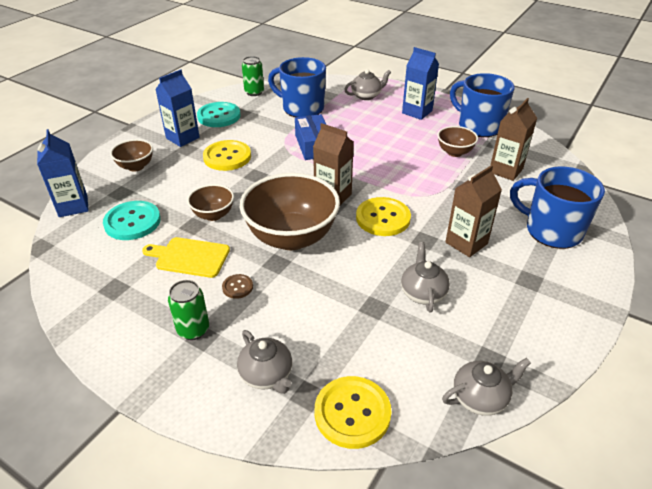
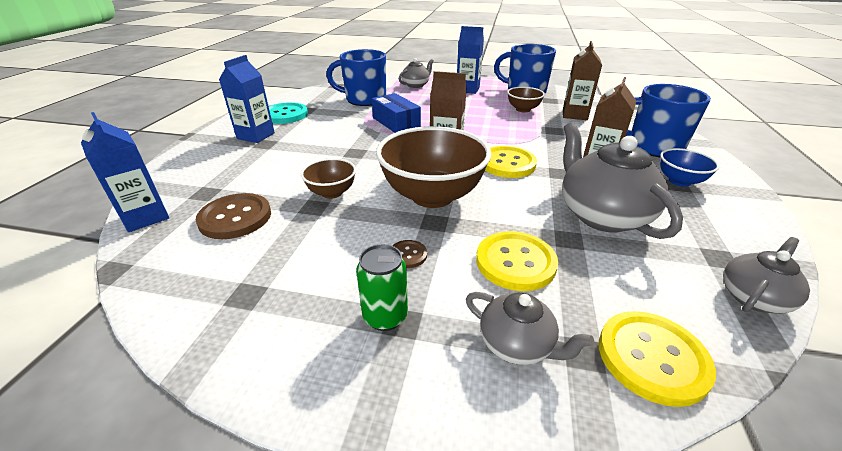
camera: 20 degrees left, 5 degrees down
turquoise button [103,201,161,240] -> brown button [196,193,271,239]
brown bowl [110,139,153,172] -> none
yellow cutting board [142,237,230,278] -> none
yellow button [203,140,251,171] -> yellow button moved to [476,231,558,291]
green can [242,56,264,96] -> none
grey teapot [401,242,450,312] -> grey teapot [562,122,683,239], size x1.81
none -> blue bowl [660,148,720,187]

